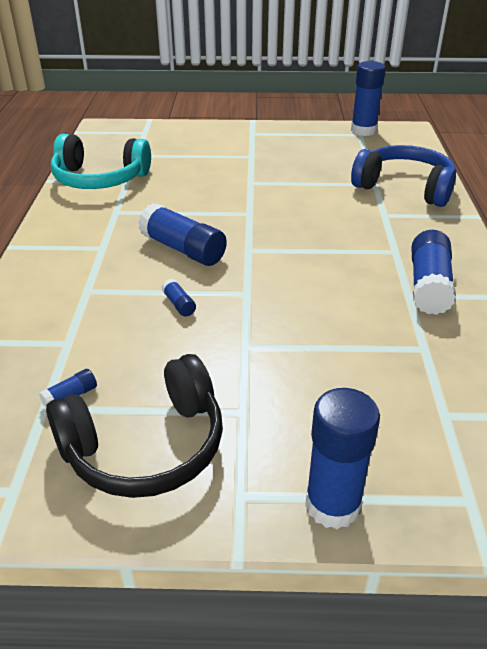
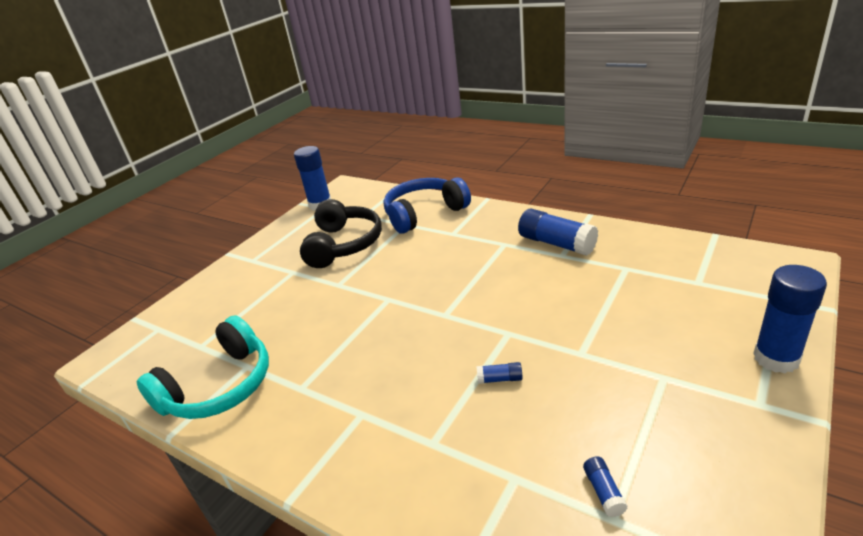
camera: 55 degrees left, 5 degrees down
black headphones [46,354,223,498] -> black headphones moved to [300,199,382,268]
blue glue stick [138,203,227,266] -> none

